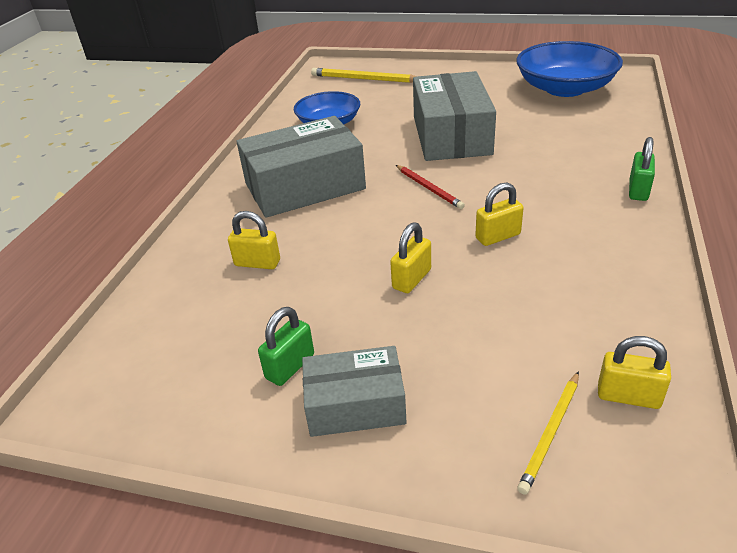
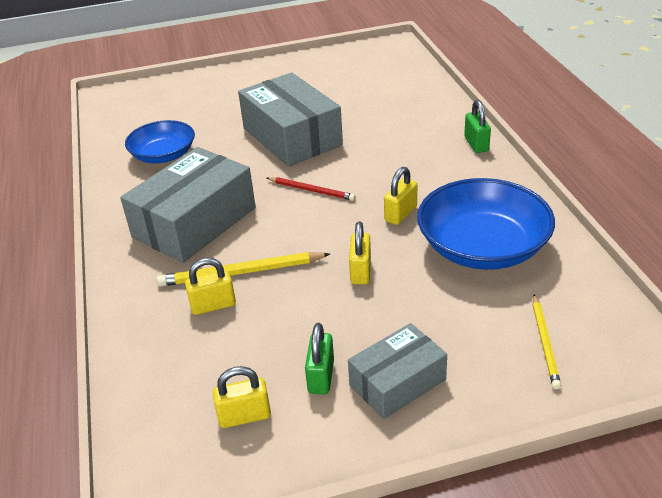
camera: 30 degrees left, 0 degrees up
yellow pencil [311,68,417,83] -> yellow pencil moved to [157,252,330,287]
blue bowl [516,41,623,97] -> blue bowl moved to [417,178,555,270]
yellow padlock [598,336,671,409] -> yellow padlock moved to [213,366,271,428]

